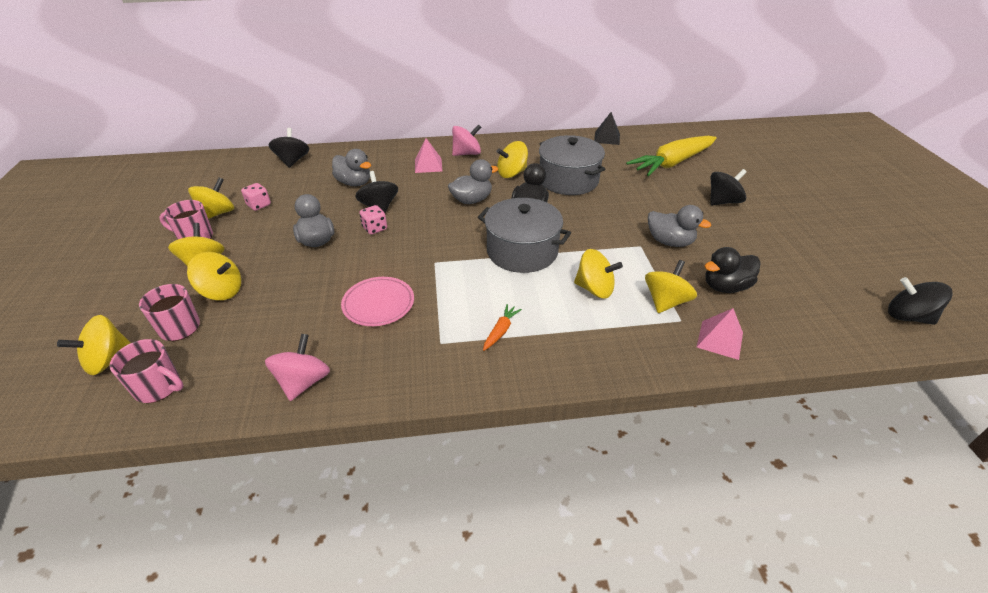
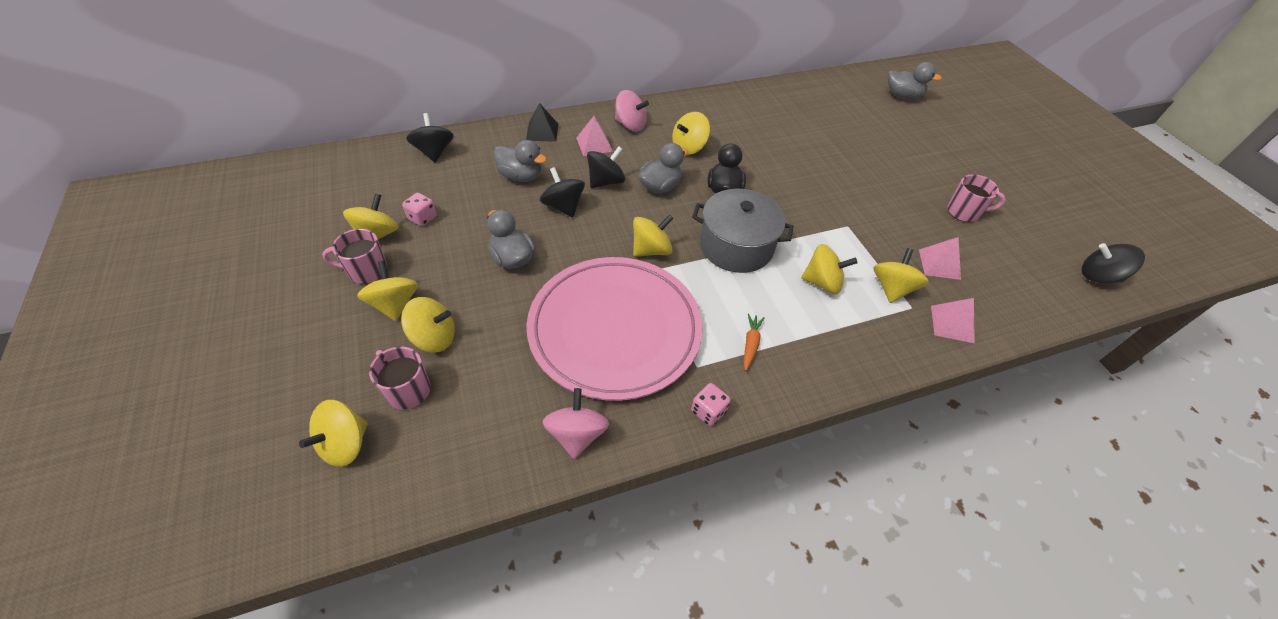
camera: 15 degrees left, 10 degrees up
pink mug [110,339,183,403] -> pink mug moved to [947,174,1006,222]
pink plate [341,277,414,326] -> pink plate [527,257,703,401], size x2.25
pink dice [360,205,387,235] -> pink dice moved to [691,383,731,426]
pink spinning top [452,124,481,156] -> pink spinning top turned 60 degrees clockwise [615,90,649,131]
grey pot [539,135,605,195] -> none
black pyramid [594,112,620,145] -> black pyramid moved to [526,103,558,142]
yellow carrot [626,136,717,176] -> none
grey duck [648,205,711,247] -> grey duck moved to [888,62,942,99]
black duck [704,247,760,293] -> pink pyramid [919,237,961,280]
black spinning top [710,169,747,205] -> black spinning top moved to [587,146,625,188]
none -> yellow spinning top [633,214,674,257]

